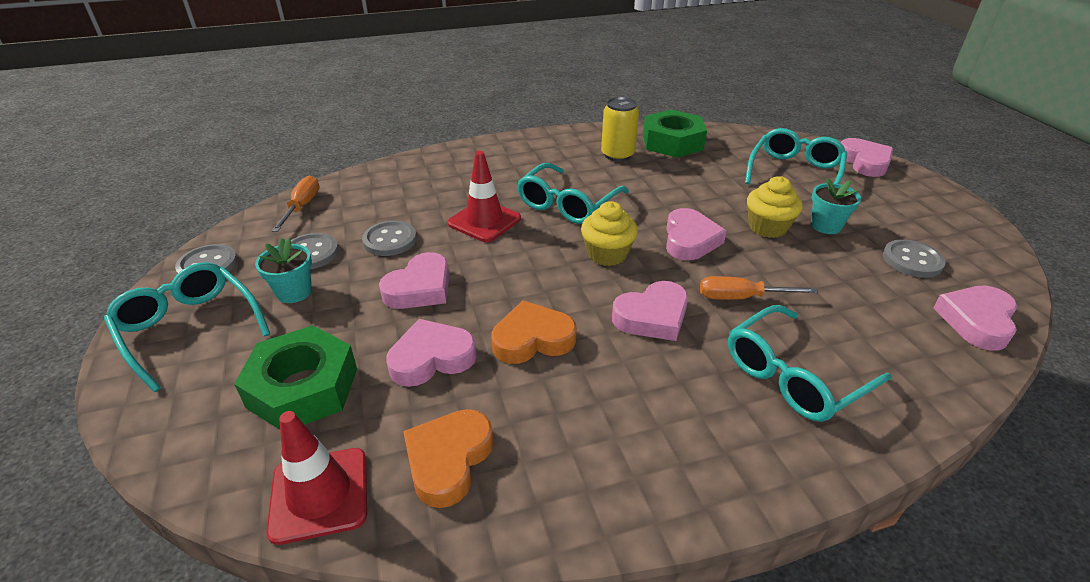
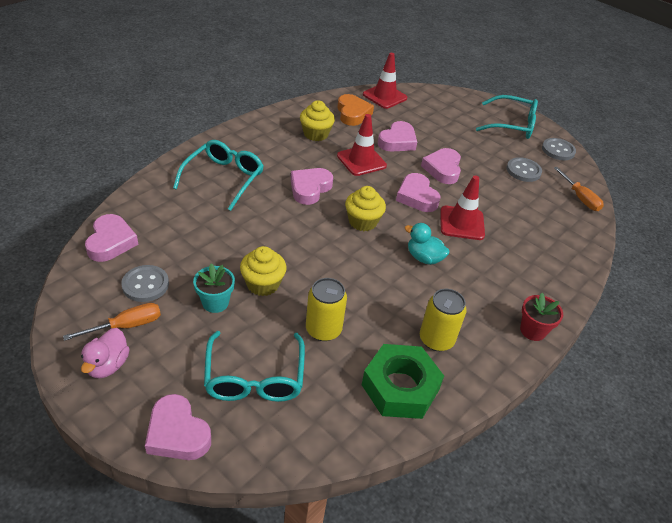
camera: 145 degrees right, 5 degrees up
green nut [234,325,357,430] -> none
turquoise flower pot [255,238,312,303] -> none
grey button [362,221,417,256] -> none
orange heart [492,300,577,364] -> red traffic cone [337,114,387,176]
turquoise glasses [517,163,629,224] -> turquoise duck [405,223,450,265]
pink heart [666,208,727,260] -> pink heart moved to [396,173,441,212]
orange screwdriver [700,276,818,300] -> orange screwdriver moved to [63,303,161,341]
none -> pink duck [81,328,130,378]
none -> yellow cupcake [300,100,335,141]
none -> yellow can [306,278,347,341]
none -> red flower pot [520,293,563,341]

